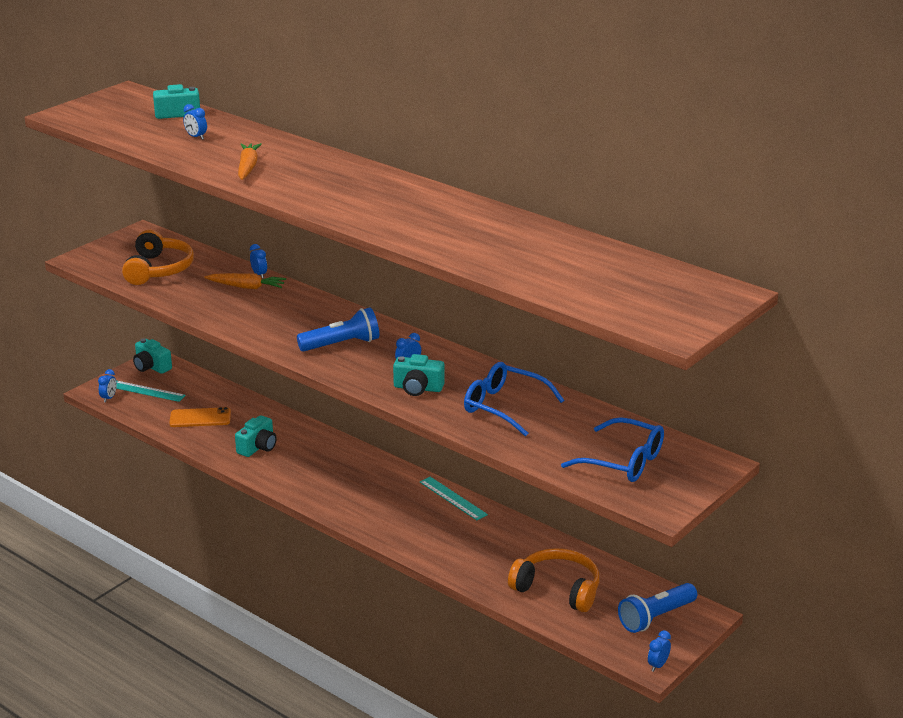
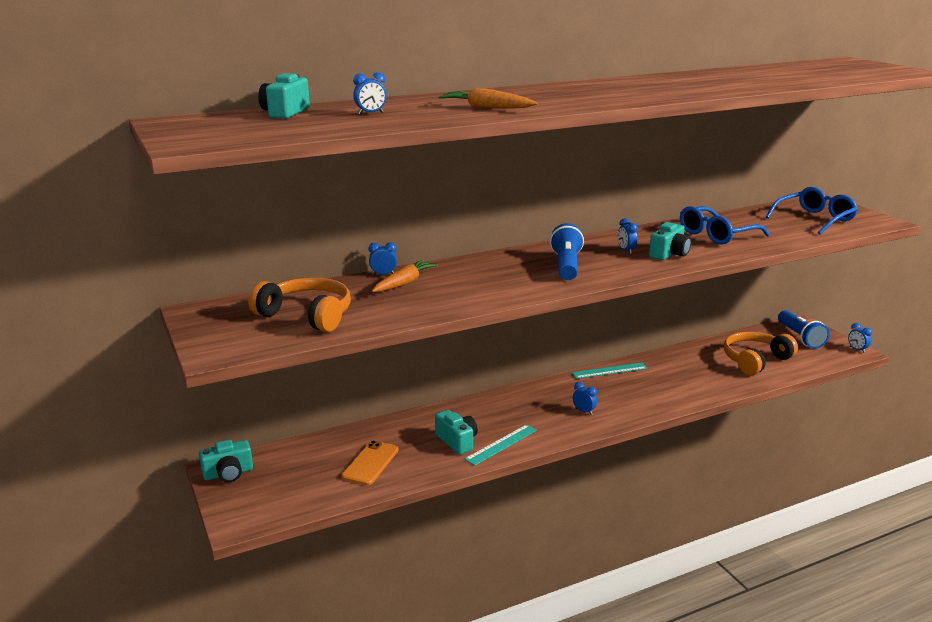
camera: 65 degrees left, 5 degrees down
blue clock [98,369,117,402] -> blue clock moved to [573,382,597,415]
turquoise ruler [116,381,186,402] -> turquoise ruler moved to [464,424,537,466]

